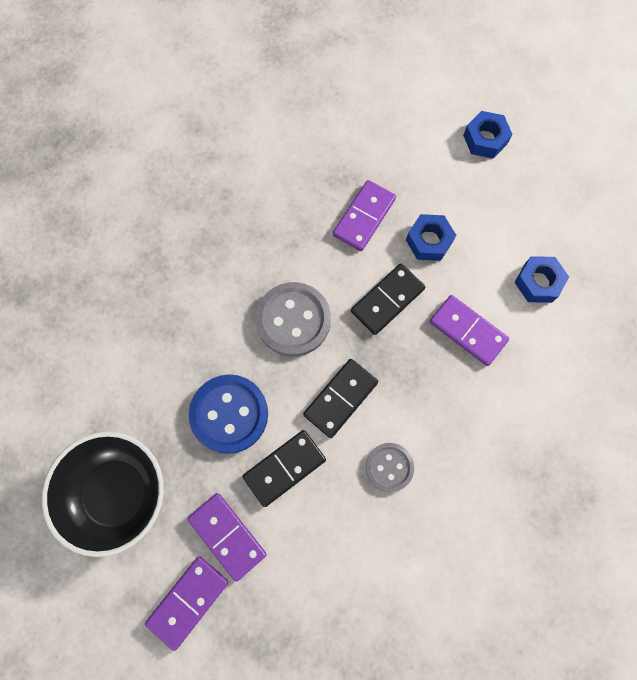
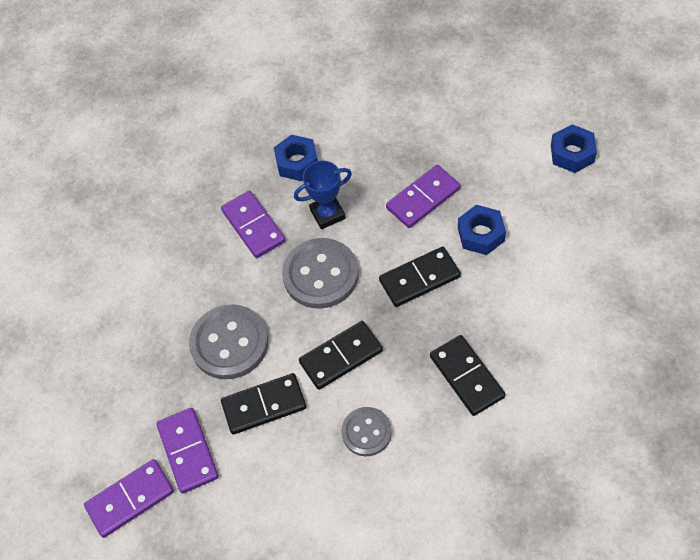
camera: 25 degrees right, 15 degrees down
black bowl [42,432,164,557] -> none
blue button [189,374,268,454] -> grey button [189,304,268,379]
purple domino [430,295,509,366] -> purple domino moved to [221,191,286,258]
blue nut [515,256,569,303] -> blue nut moved to [274,134,318,181]
none -> blue trophy [294,161,352,229]
none -> black domino [430,335,505,416]

